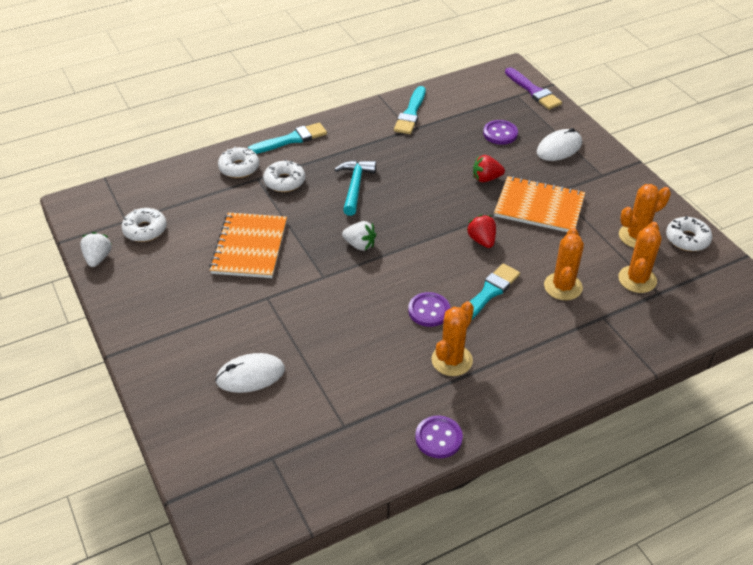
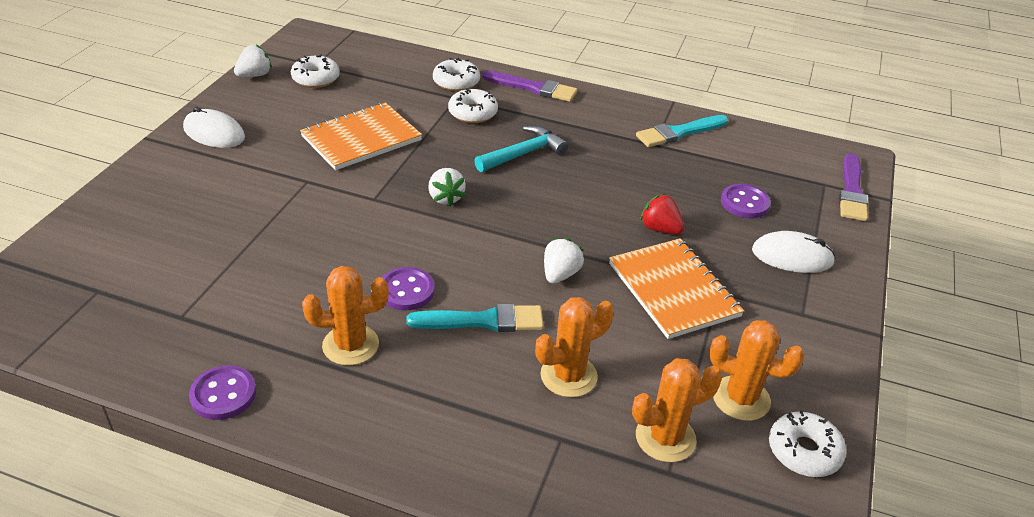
camera: 45 degrees right, 5 degrees down
white mouse [215,353,285,393] -> white mouse moved to [183,107,245,148]
turquoise brush [248,122,327,154] -> purple brush [482,70,577,102]
red strawberry [466,215,496,248] -> white strawberry [544,238,584,283]

